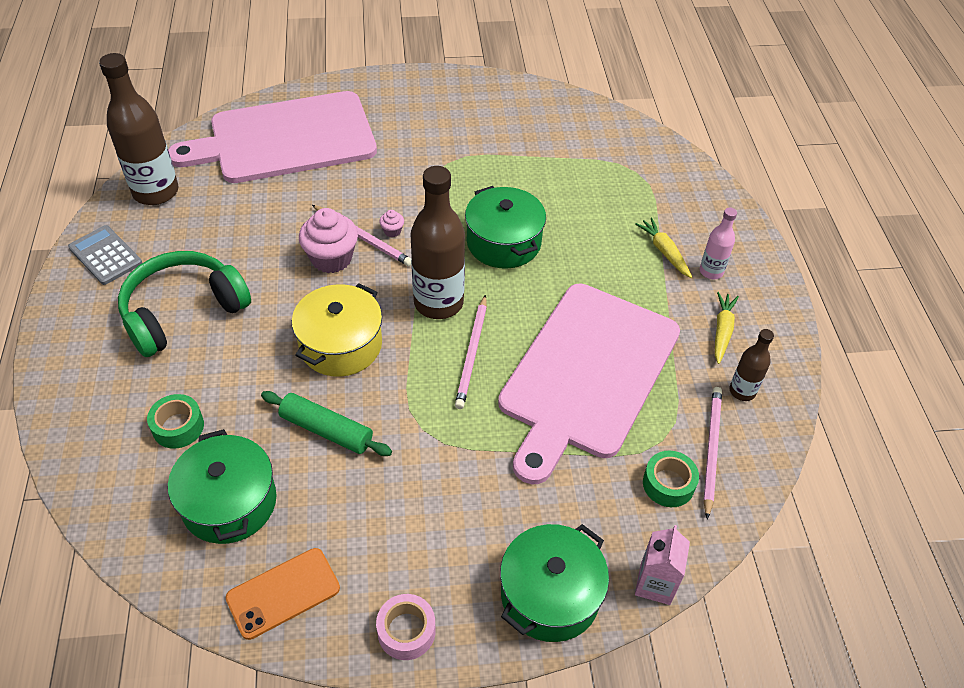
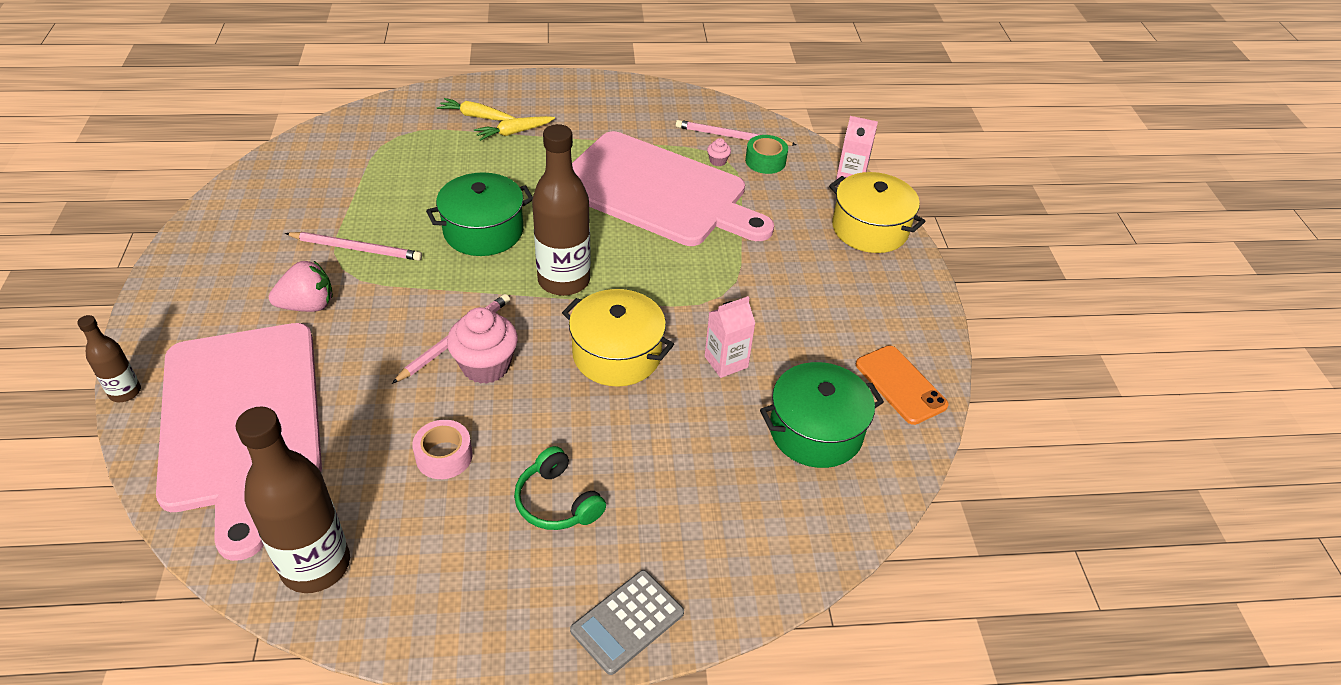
camera: 90 degrees left, 5 degrees down
grey calculator [68,225,142,285] -> grey calculator moved to [570,570,684,675]
green headphones [118,251,251,357] -> green headphones [514,446,606,530], size x0.58
green tape [147,394,204,448] -> none
green rolling pin [261,391,392,456] -> pink carton [705,296,755,378]
pink tape [376,594,435,660] -> pink tape moved to [412,420,473,479]
pink cupcake [379,210,404,237] -> pink cupcake moved to [707,138,731,166]
pink pencil [455,295,487,409] -> pink pencil moved to [285,232,422,261]
green pot [500,524,609,642] -> yellow pot [829,172,926,253]
pink bottle [700,208,737,279] -> none
yellow carrot [715,292,739,364] -> yellow carrot moved to [437,98,514,121]
brown bottle [730,329,774,401] -> brown bottle moved to [77,315,141,402]
none -> pink strawberry [269,261,333,312]

